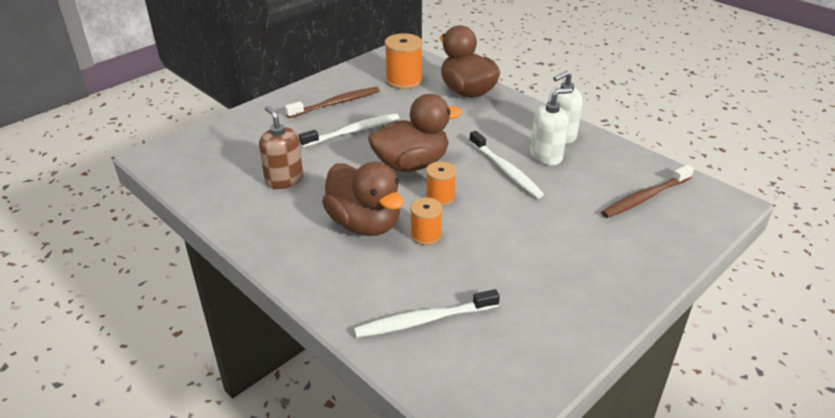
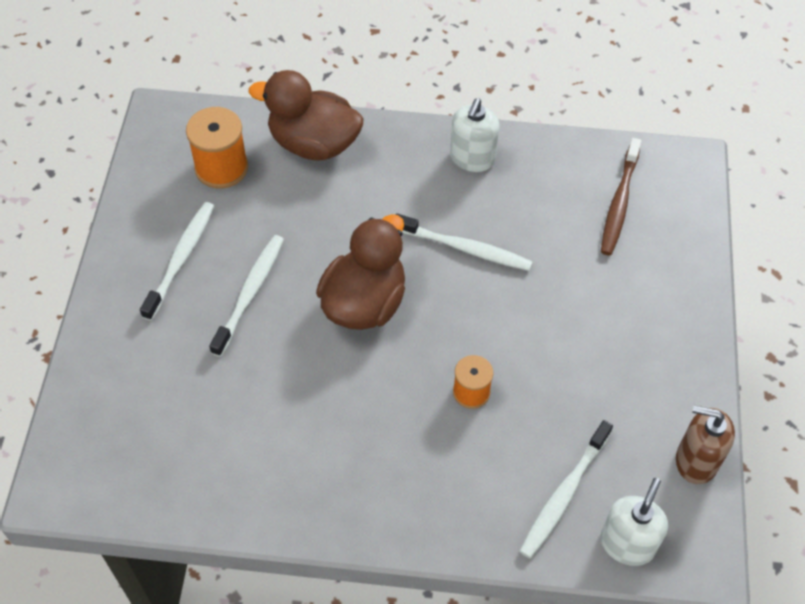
camera: 40 degrees left, 20 degrees up
brown soap dispenser [259,106,303,189] -> brown soap dispenser moved to [676,406,735,484]
brown toothbrush [285,87,380,118] -> white toothbrush [140,202,214,321]
brown duck [322,162,404,236] -> none
orange spool [426,162,456,206] -> none
white soap dispenser [530,88,572,165] -> white soap dispenser moved to [601,478,668,566]

